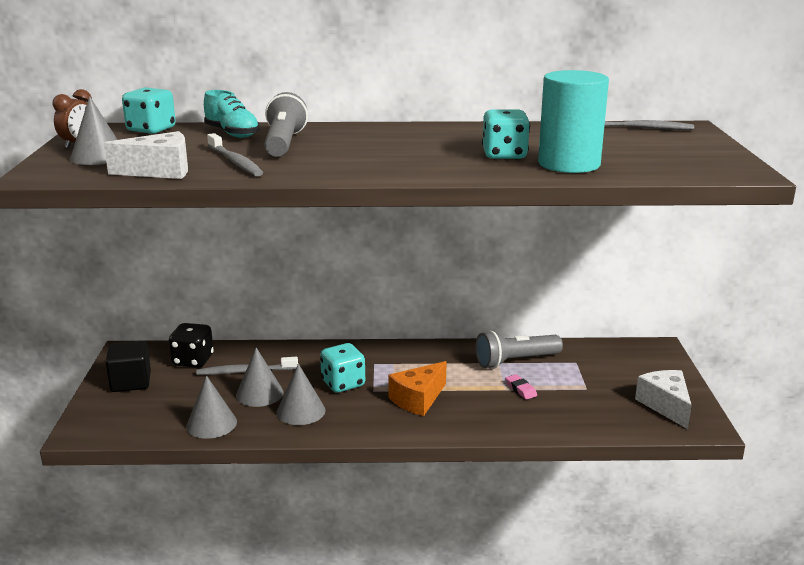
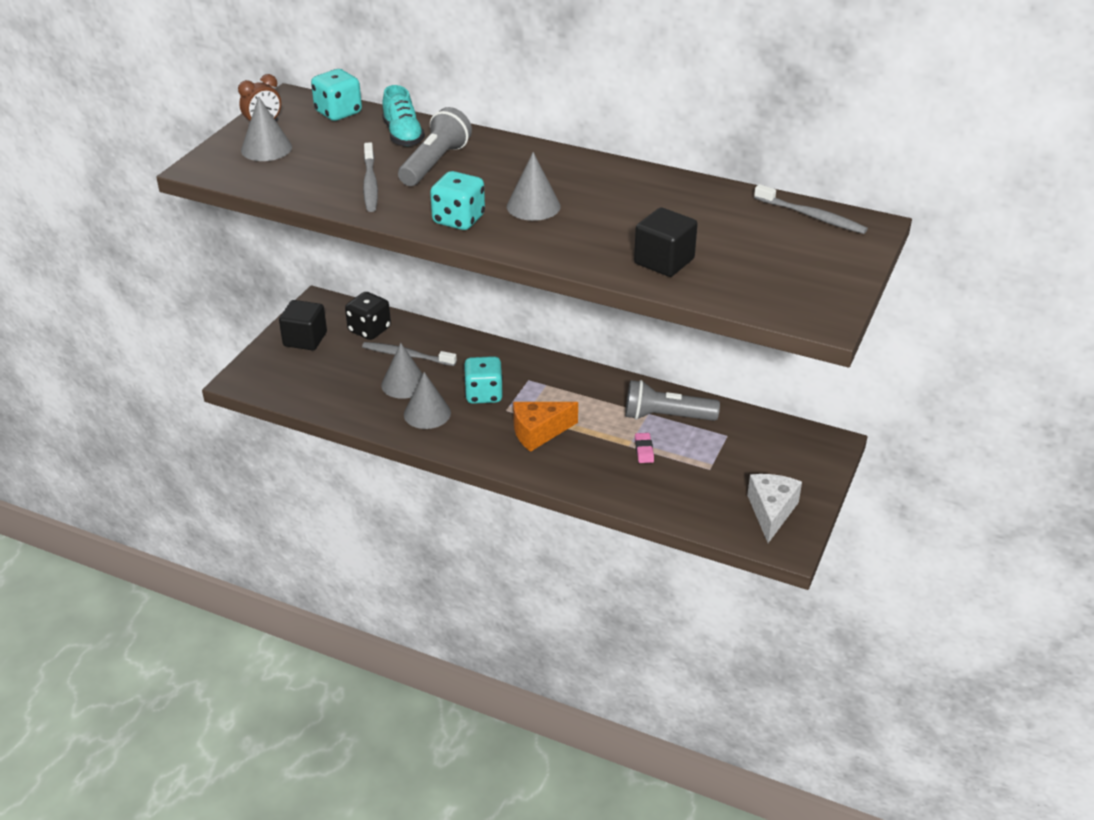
camera: 25 degrees right, 15 degrees up
white cheese [104,131,188,179] -> none
grey cone [186,375,237,439] -> grey cone moved to [507,152,561,221]
turquoise dice [482,109,530,159] -> turquoise dice moved to [430,171,485,230]
turquoise cylinder [538,70,609,173] -> black cube [634,207,698,277]

